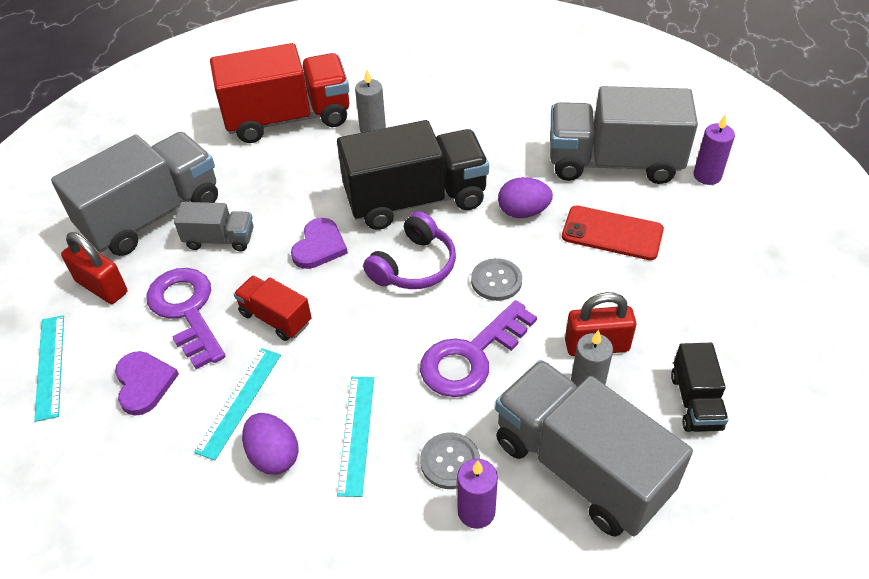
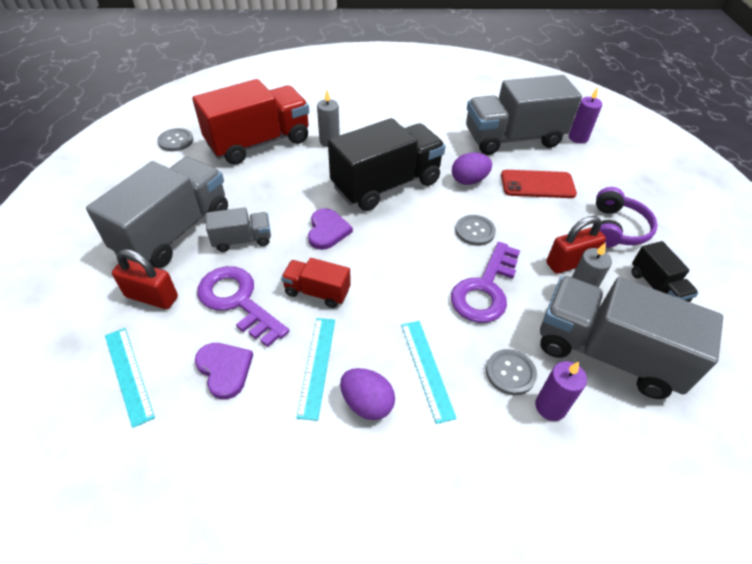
camera: 20 degrees left, 0 degrees up
purple headphones [363,211,456,289] -> purple headphones moved to [596,187,658,248]
none -> grey button [157,128,193,152]

